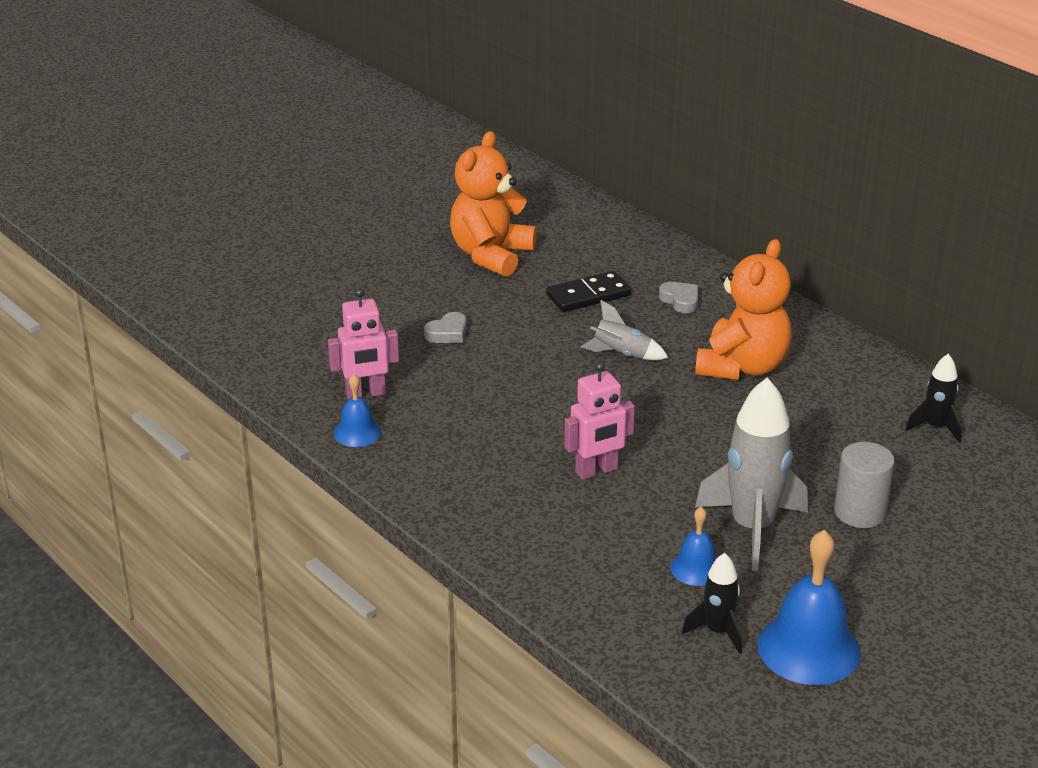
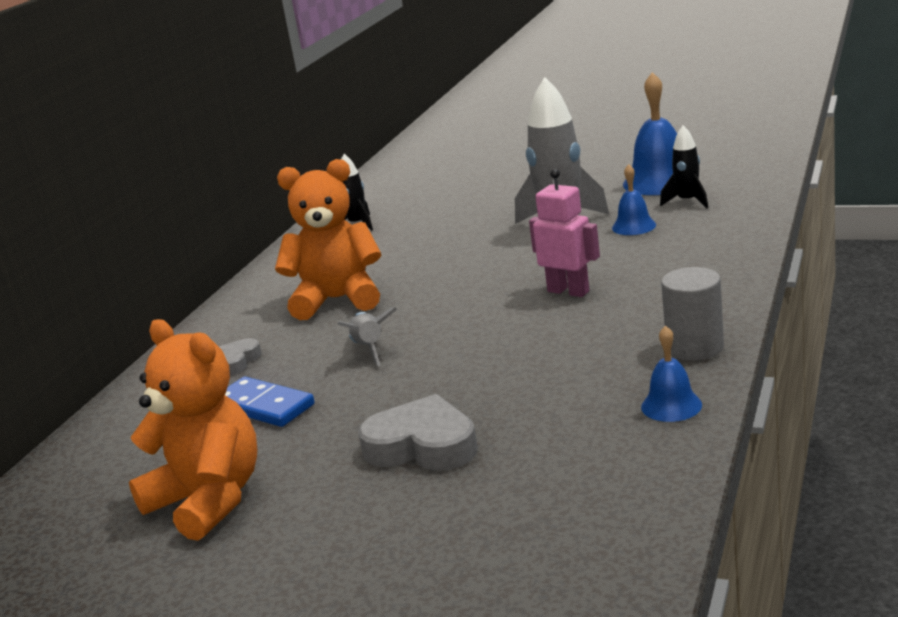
camera: 115 degrees left, 10 degrees down
pink robot [328,288,399,399] -> none
grey heart [424,312,467,343] -> grey heart [358,394,478,471], size x1.83
orange teddy bear [450,131,537,277] -> orange teddy bear turned 135 degrees counterclockwise [129,319,257,541]
black domino [546,271,631,312] -> blue domino [225,376,315,427]
grey cylinder [834,442,895,528] -> grey cylinder moved to [661,267,724,361]

